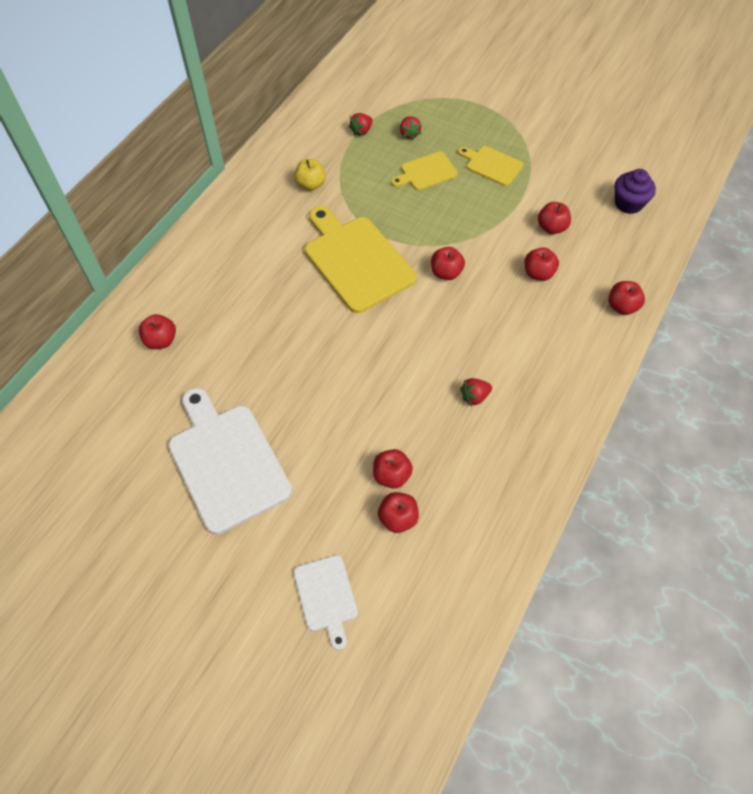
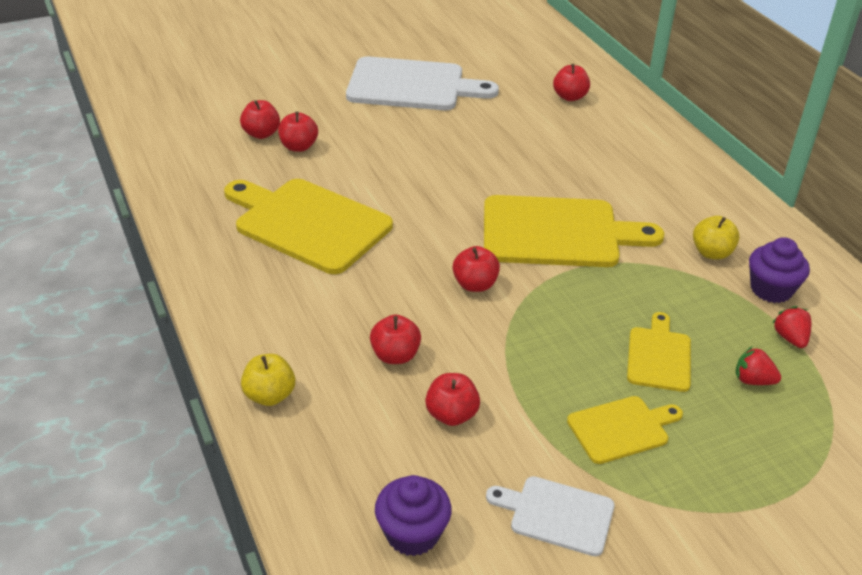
camera: 125 degrees right, 20 degrees down
white cutting board [294,555,358,650] -> white cutting board moved to [486,476,615,556]
red strawberry [460,378,492,406] -> yellow cutting board [224,179,393,274]
red apple [608,281,645,315] -> yellow apple [241,354,295,406]
none -> purple cupcake [749,237,810,303]

